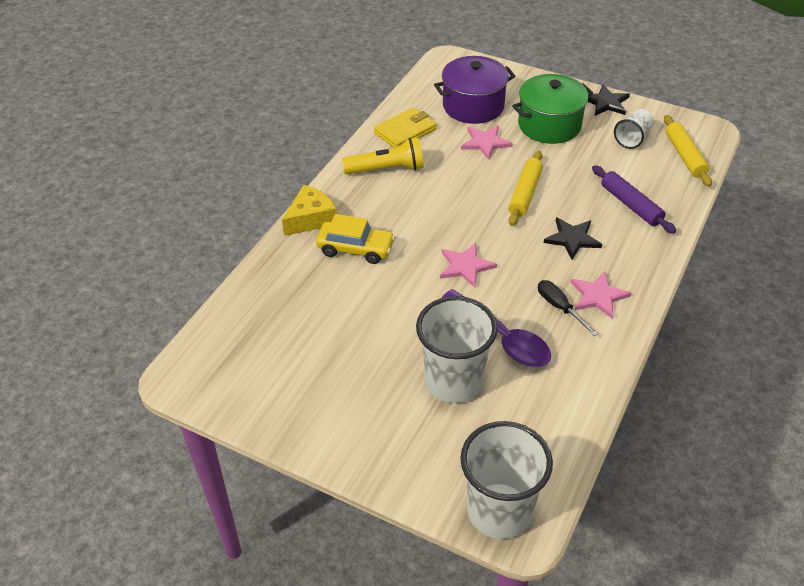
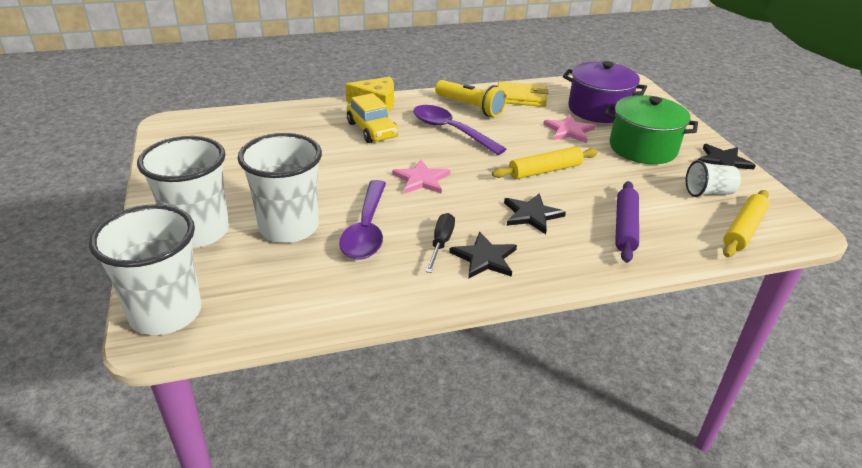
camera: 45 degrees right, 10 degrees down
pink star [571,271,631,319] -> black star [449,232,517,279]
none -> white cup [137,136,229,248]
none -> purple spoon [413,105,506,155]

